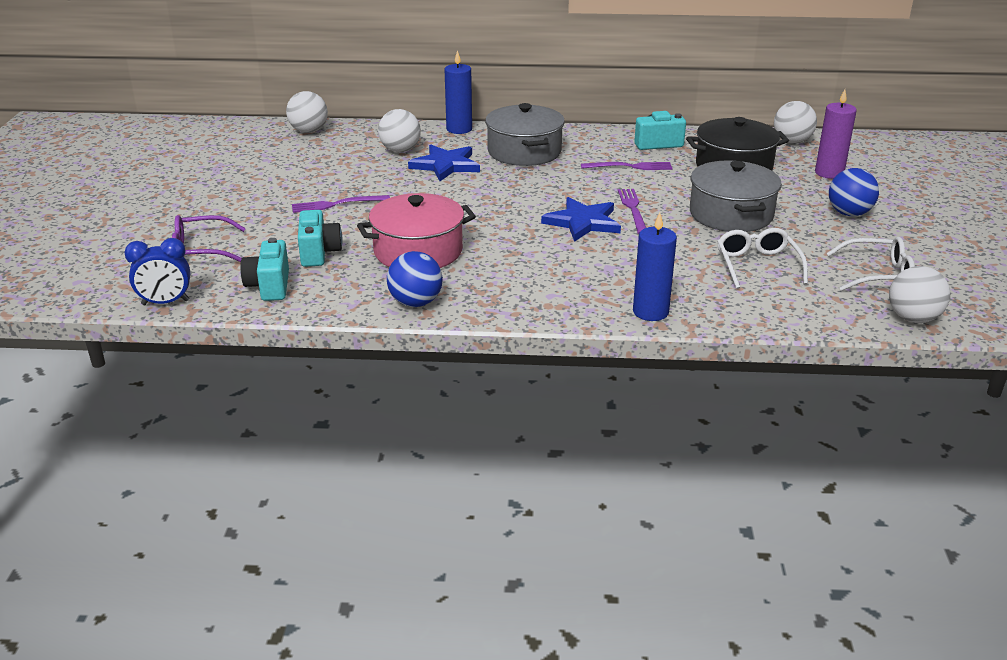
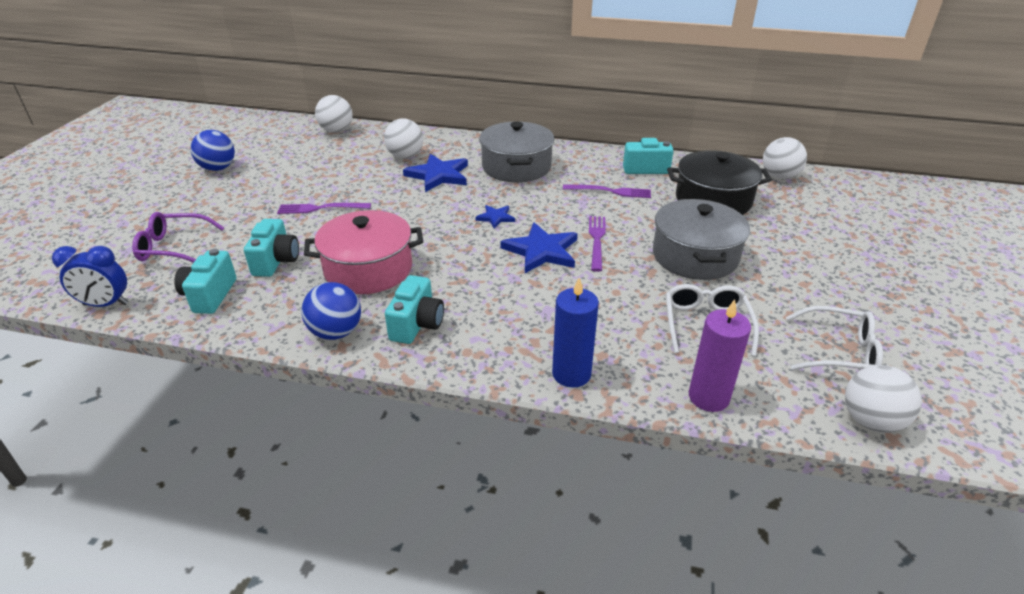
camera: 10 degrees right, 5 degrees up
blue candle [445,50,472,134] -> none
purple candle [815,90,857,179] -> purple candle moved to [689,299,751,412]
blue ball [829,168,879,216] -> blue ball moved to [191,130,235,171]
none -> turquoise camera [385,275,444,344]
none -> blue star [476,205,515,229]

